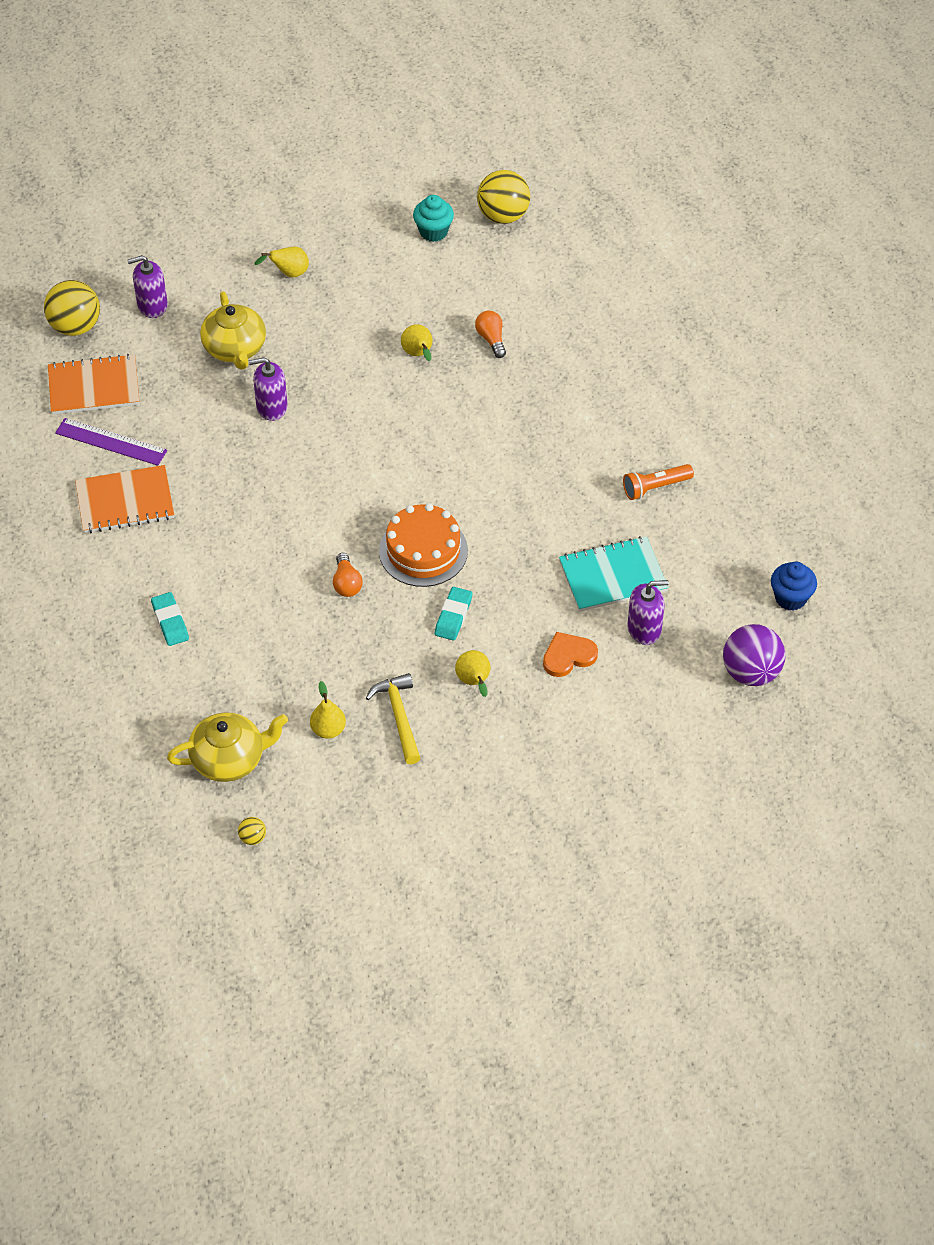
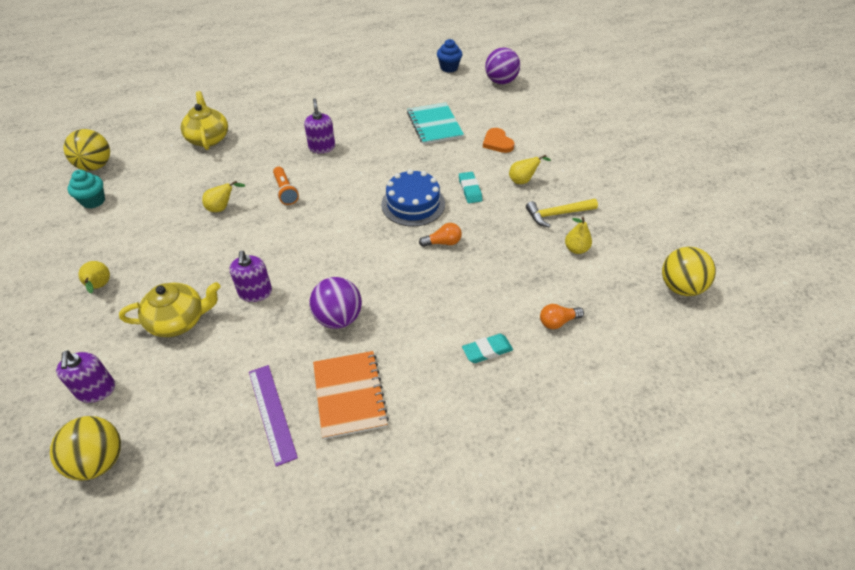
camera: 90 degrees left, 5 degrees down
orange notebook [48,354,139,415] -> none
purple ruler [55,418,167,466] -> purple ruler turned 45 degrees counterclockwise [249,365,298,467]
yellow teapot [167,712,288,782] -> yellow teapot moved to [181,91,228,150]
yellow ball [238,817,266,845] -> yellow ball [662,247,716,296], size x2.31
orange cake [379,503,468,587] -> blue cake [381,169,445,227]
turquoise eraser [435,587,472,641] -> turquoise eraser turned 60 degrees clockwise [459,172,482,203]
orange light bulb [475,311,506,358] -> orange light bulb moved to [540,304,584,329]
orange flashlight [623,464,694,500] -> orange flashlight moved to [273,167,299,205]
purple soap dispenser [627,580,669,645] -> purple soap dispenser moved to [304,98,335,154]
none -> purple ball [310,277,362,329]

